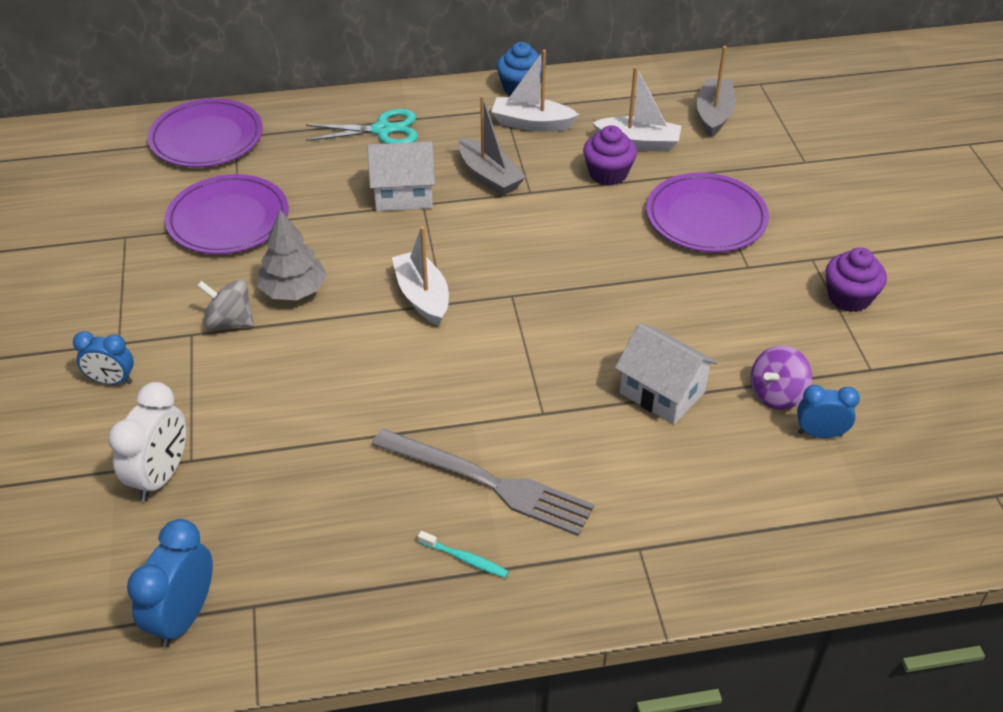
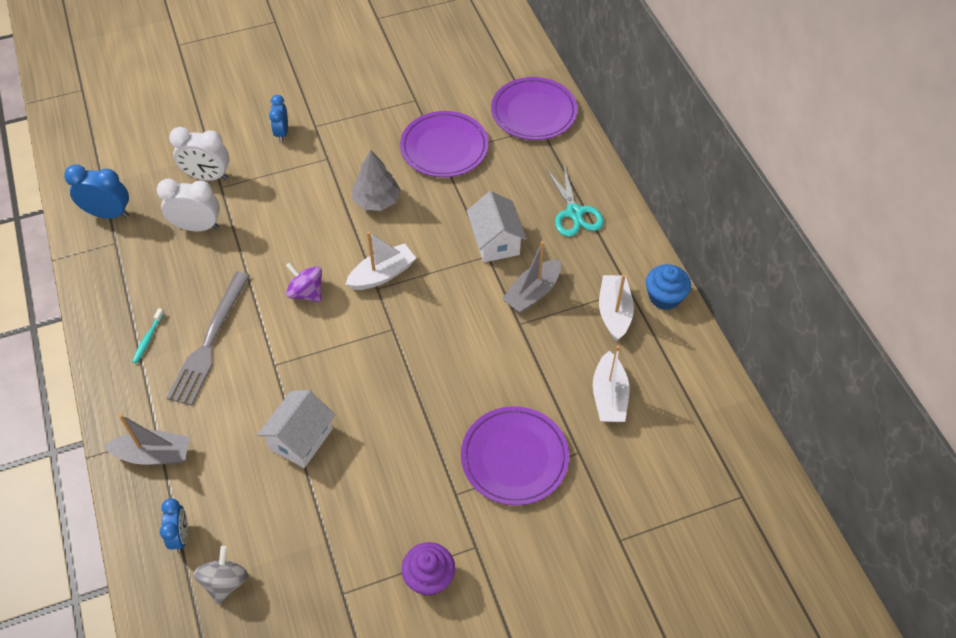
camera: 80 degrees right, 10 degrees up
grey spinning top [197,280,254,329] -> grey spinning top moved to [194,546,248,604]
purple cupcake [583,125,637,186] -> none
grey boat [696,46,736,138] -> grey boat moved to [104,414,190,465]
purple spinning top [751,345,812,410] -> purple spinning top moved to [286,262,322,302]
blue clock [797,385,860,438] -> blue clock moved to [160,498,188,552]
none -> white clock [157,179,220,231]

